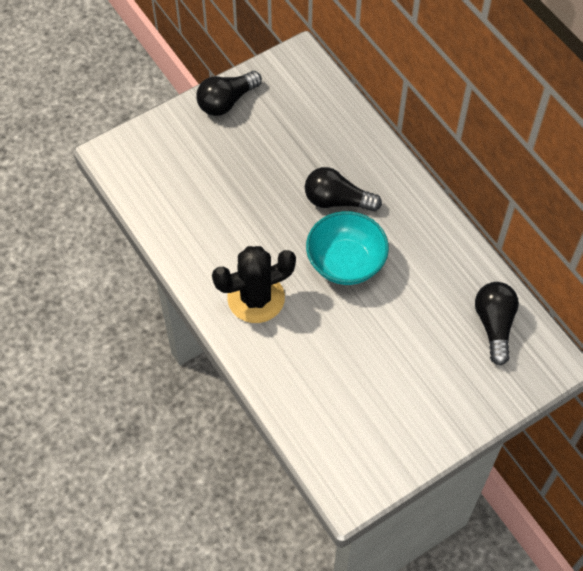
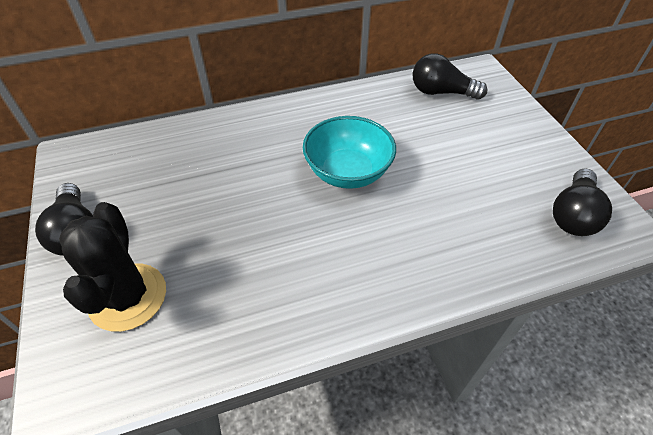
camera: 75 degrees left, 10 degrees down
black cactus [212,246,296,323] -> black cactus moved to [59,202,166,331]
black light bulb [305,167,382,212] -> black light bulb moved to [553,168,612,236]

